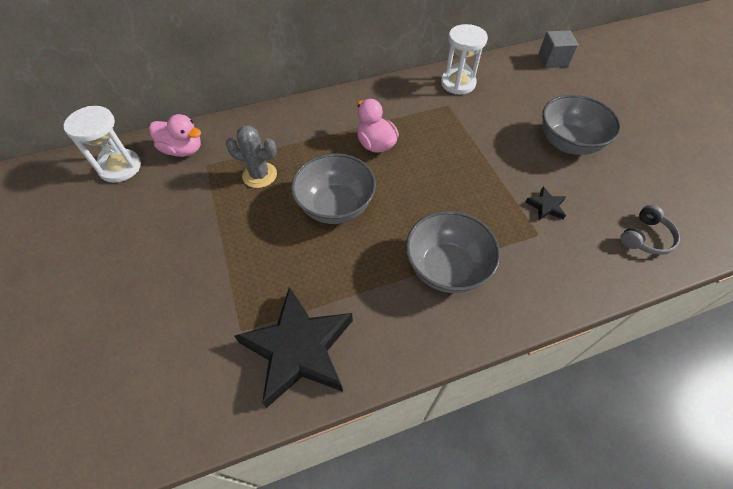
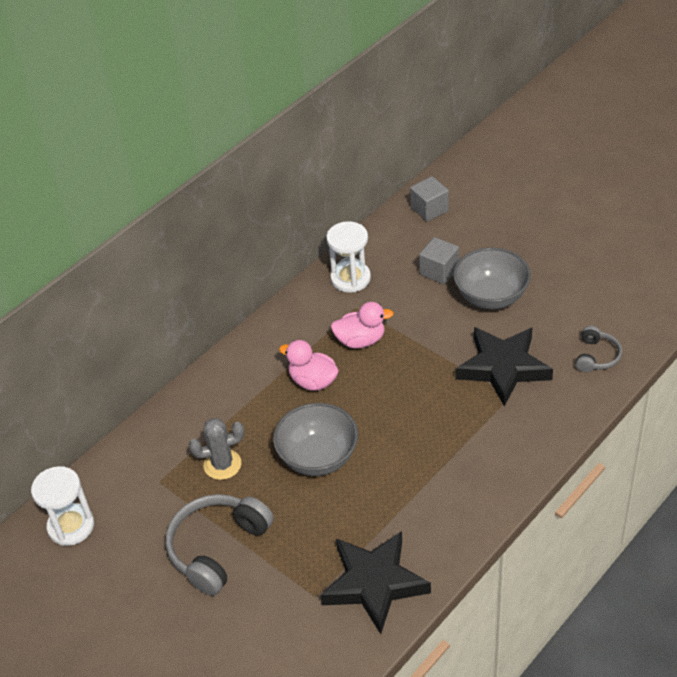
camera: 25 degrees left, 10 degrees down
pink duck [149,114,201,157] -> pink duck moved to [331,302,394,348]
grey bowl [406,211,500,293] -> none
black star [525,187,566,220] -> black star [456,327,553,407], size x2.41
none -> grey headphones [166,494,274,596]
none -> grey cube [419,237,459,284]

